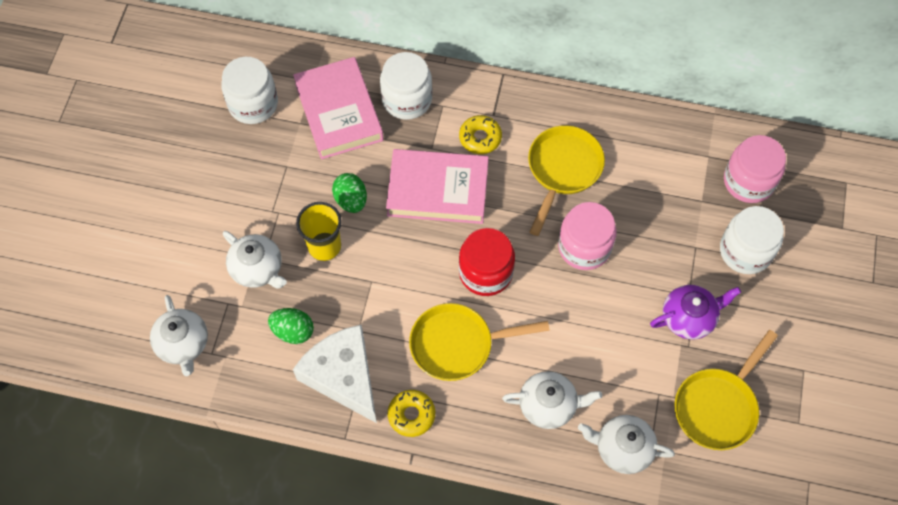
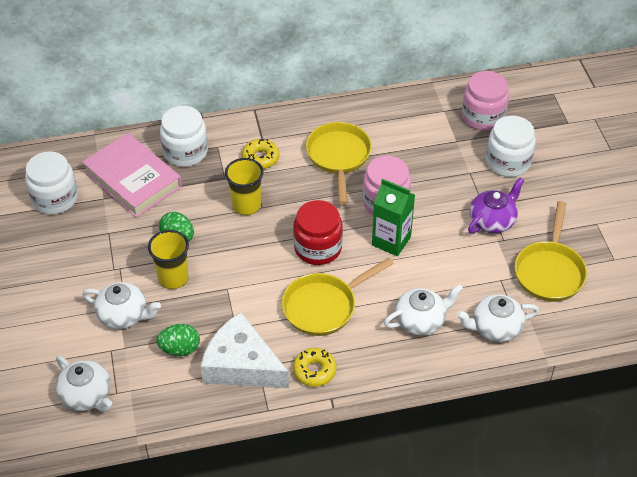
camera: 25 degrees left, 15 degrees down
pink book [386,149,489,224] -> yellow cup [225,158,264,215]
none -> green carton [372,179,415,256]

